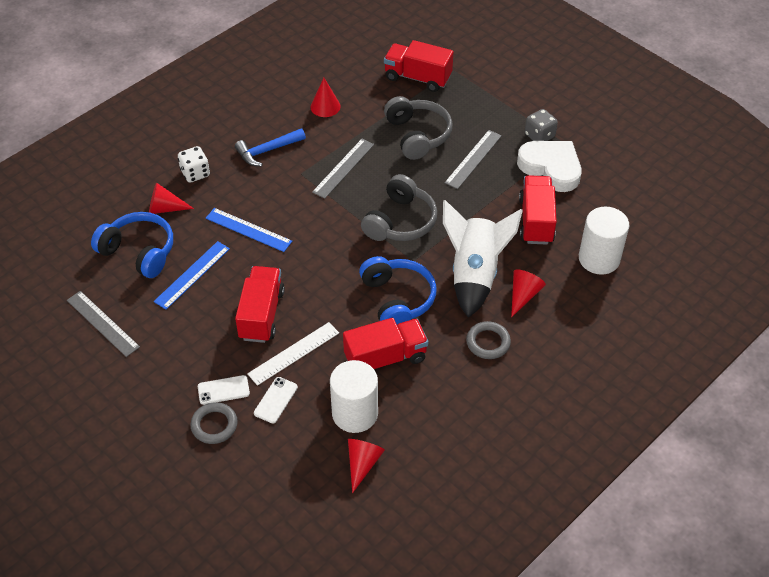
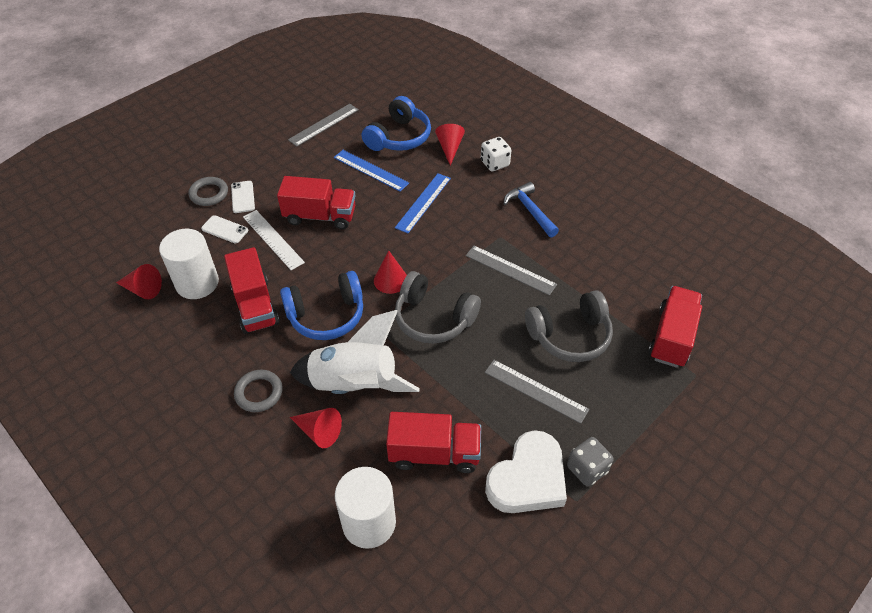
camera: 90 degrees right, 0 degrees up
red cone [310,78,341,117] -> red cone moved to [374,250,407,294]

